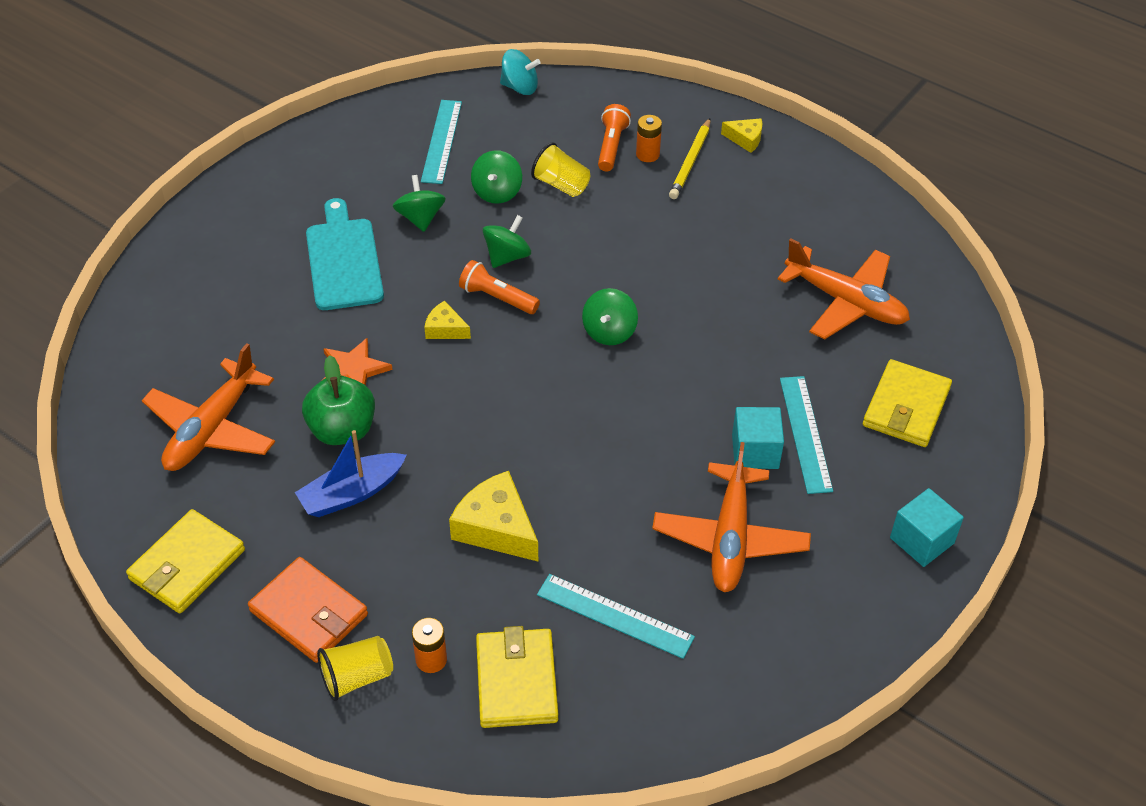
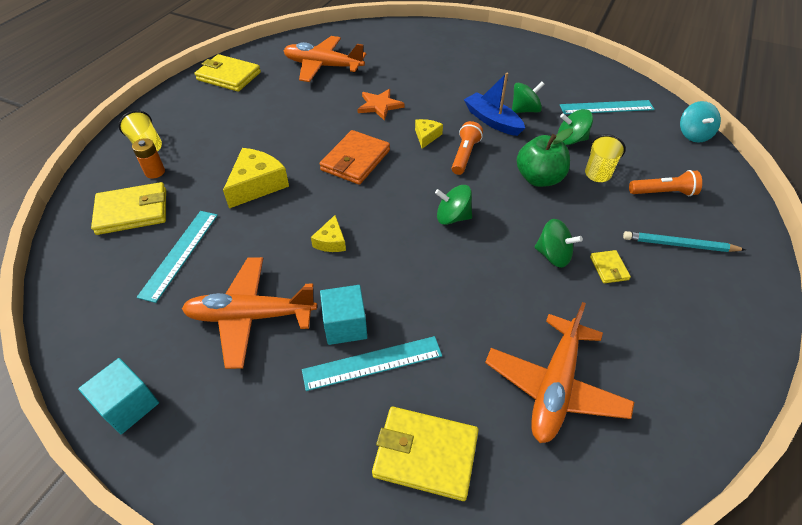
camera: 80 degrees right, 0 degrees up
orange wallet [248,557,368,663] -> orange wallet moved to [320,130,390,185]
blue boat [295,430,407,517] -> blue boat moved to [464,73,525,136]
green apple [302,355,375,445] -> green apple moved to [517,128,573,187]
turquoise cutting board [306,198,384,310] -> none
green spinning top [483,215,531,268] -> green spinning top moved to [535,219,583,268]
orange battery [636,115,662,162] -> none
yellow pencil [669,118,711,199] -> turquoise pencil [623,231,746,252]
yellow cheese [721,118,762,153] -> yellow cheese moved to [311,215,346,252]
turquoise cube [890,488,964,567] -> turquoise cube moved to [78,358,159,434]
none -> yellow wallet [590,250,631,283]

